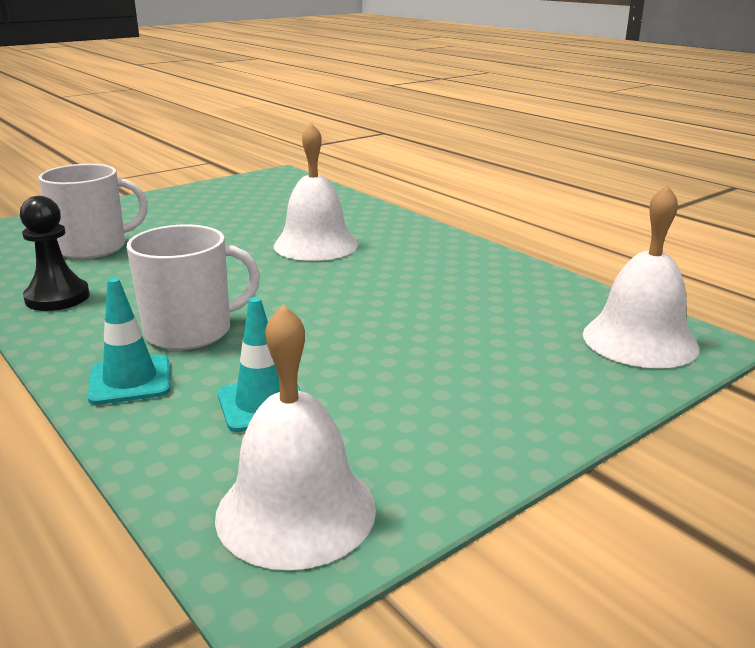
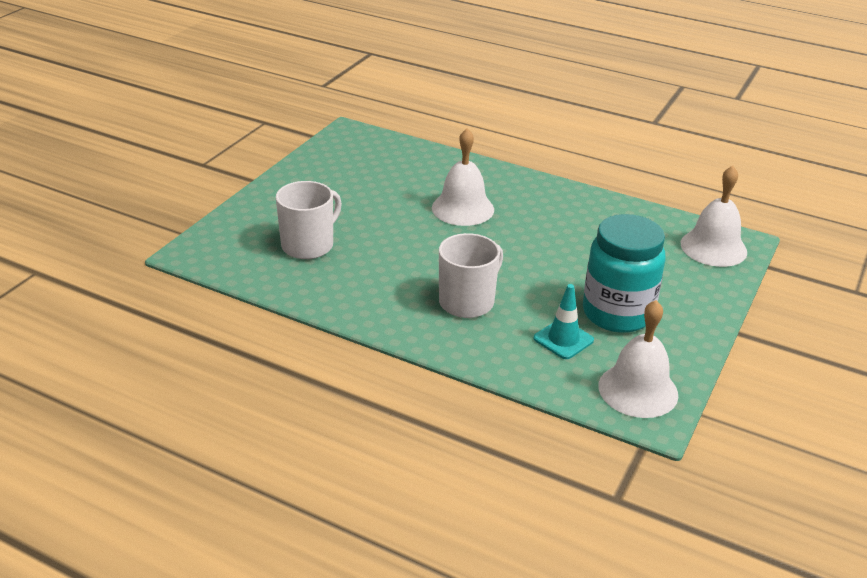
camera: 25 degrees left, 10 degrees up
black pawn [20,196,90,311] -> none
turquoise traffic cone [87,278,170,405] -> none
none -> turquoise jar [583,214,666,333]

